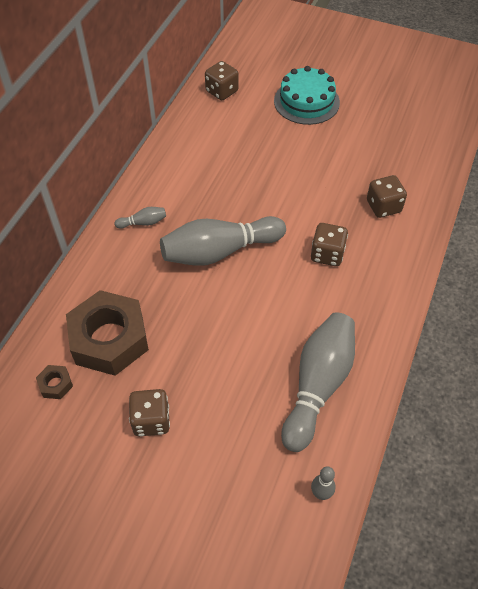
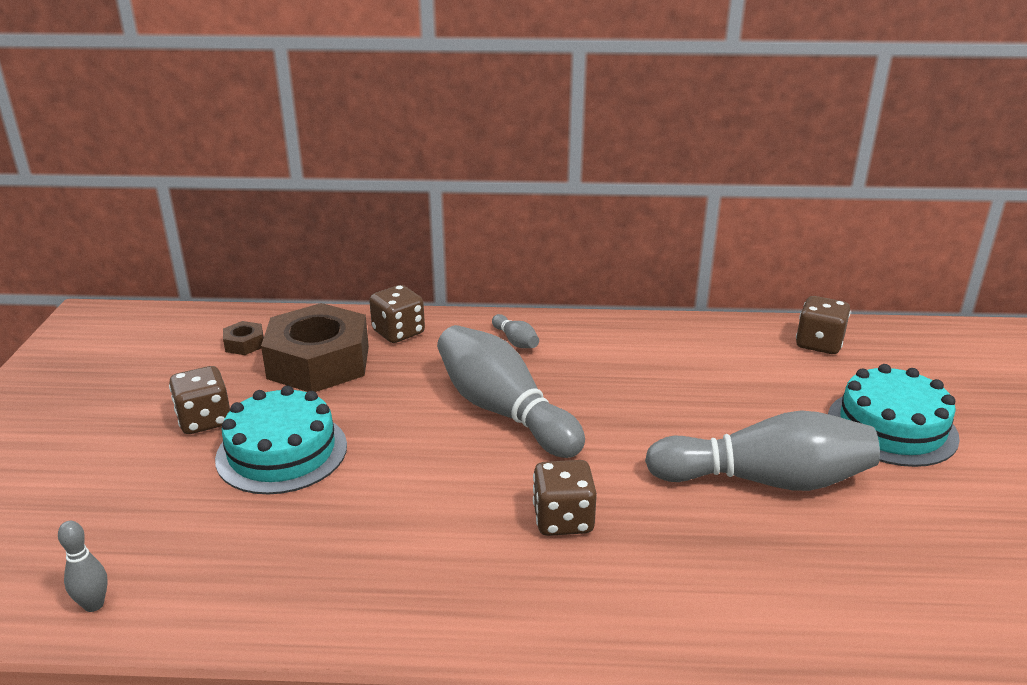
camera: 70 degrees right, 25 degrees down
grey bowling pin [281,312,355,452] -> grey bowling pin moved to [645,410,880,491]
brown dice [367,175,407,218] -> brown dice moved to [369,285,425,343]
none -> turquoise cake [215,386,347,494]

